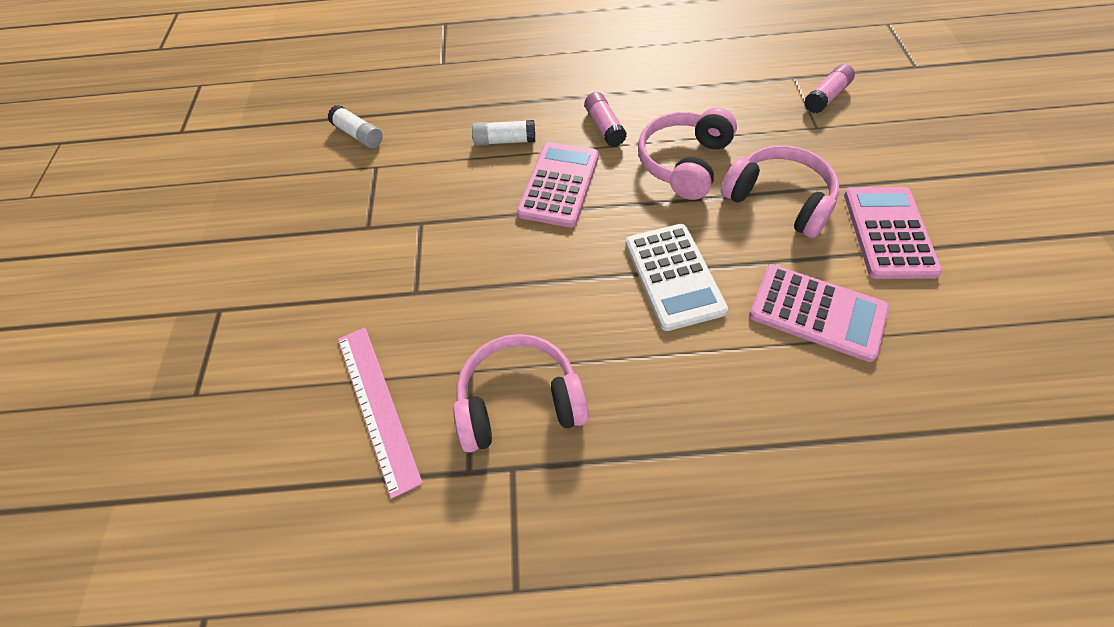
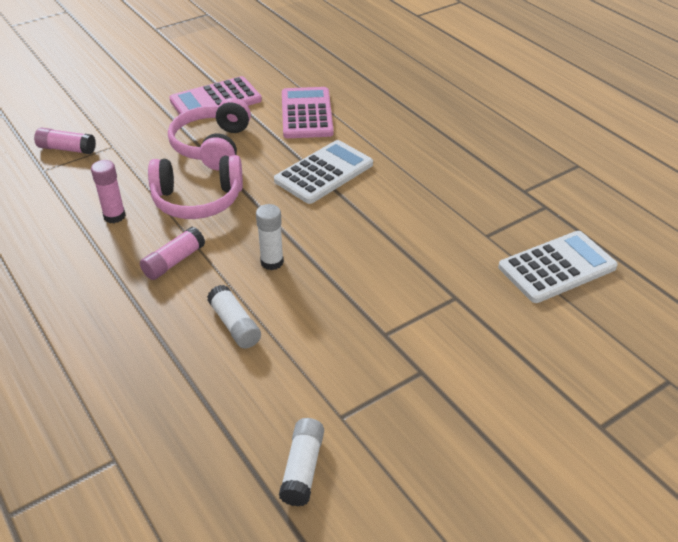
camera: 125 degrees left, 15 degrees down
pink ruler [338,328,423,499] -> white calculator [498,231,618,303]
pink headphones [453,334,589,453] -> none
pink calculator [517,142,599,227] -> white glue stick [256,204,284,270]
none -> pink glue stick [91,160,126,223]

